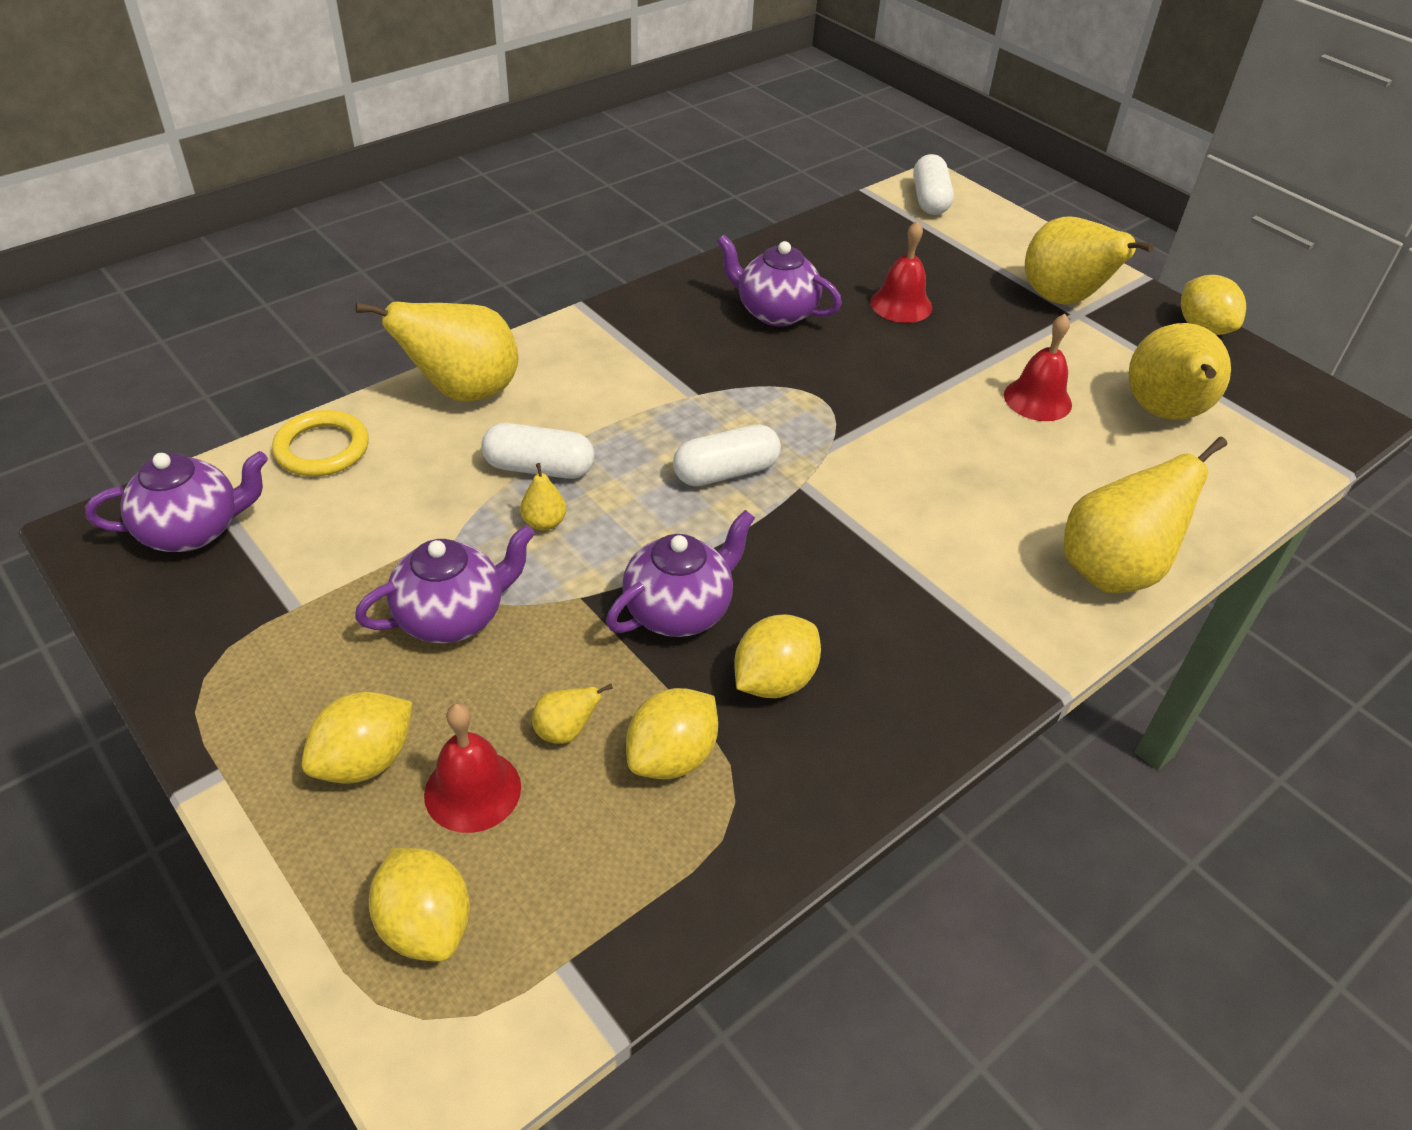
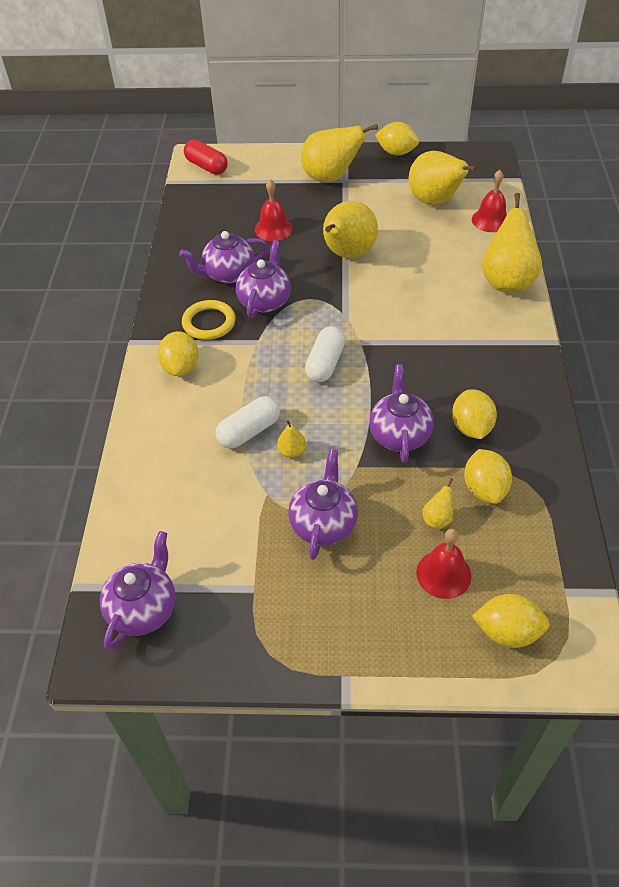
camera: 45 degrees left, 5 degrees up
yellow ring [272,410,369,476] -> yellow ring moved to [182,300,236,340]
yellow lemon [302,692,413,784] -> yellow lemon moved to [158,331,199,376]
yellow pear [356,302,519,402] -> yellow pear moved to [323,201,378,258]
white capsule [913,154,954,215] -> red capsule [184,140,228,175]
red bell [1004,314,1072,421] -> red bell moved to [472,170,507,232]
none -> purple teapot [236,240,291,318]

